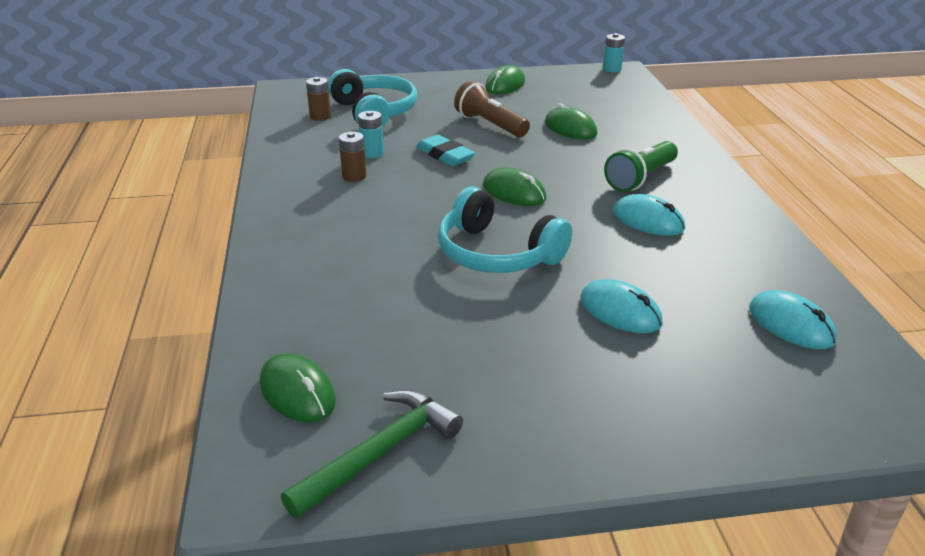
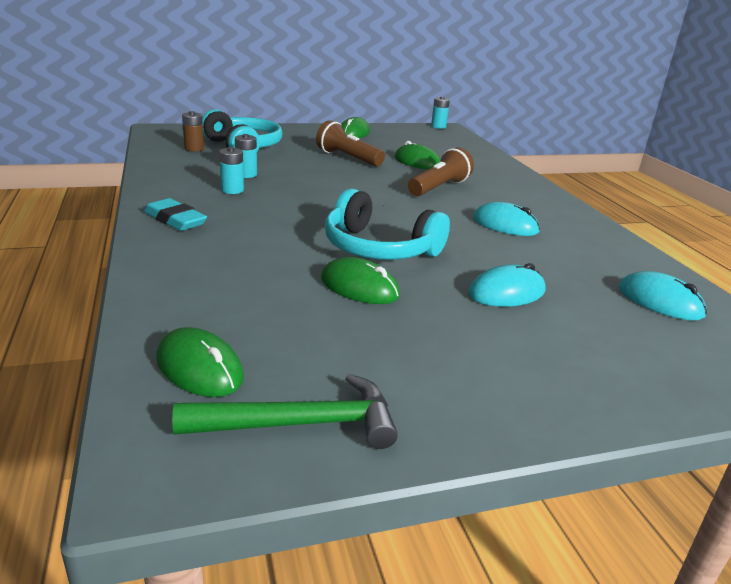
camera: 10 degrees left, 5 degrees down
green hammer [281,390,463,518] -> green hammer turned 45 degrees clockwise [172,374,398,449]
brown battery [339,132,366,182] -> turquoise battery [219,147,244,194]
turquoise eraser [416,135,475,166] -> turquoise eraser moved to [144,198,207,231]
green mouse [483,167,546,206] -> green mouse moved to [321,257,400,304]
turquoise mouse [580,279,663,333] -> turquoise mouse turned 60 degrees counterclockwise [468,263,545,307]
green flashlight [604,141,678,192] -> none
none -> brown flashlight [408,147,474,196]

